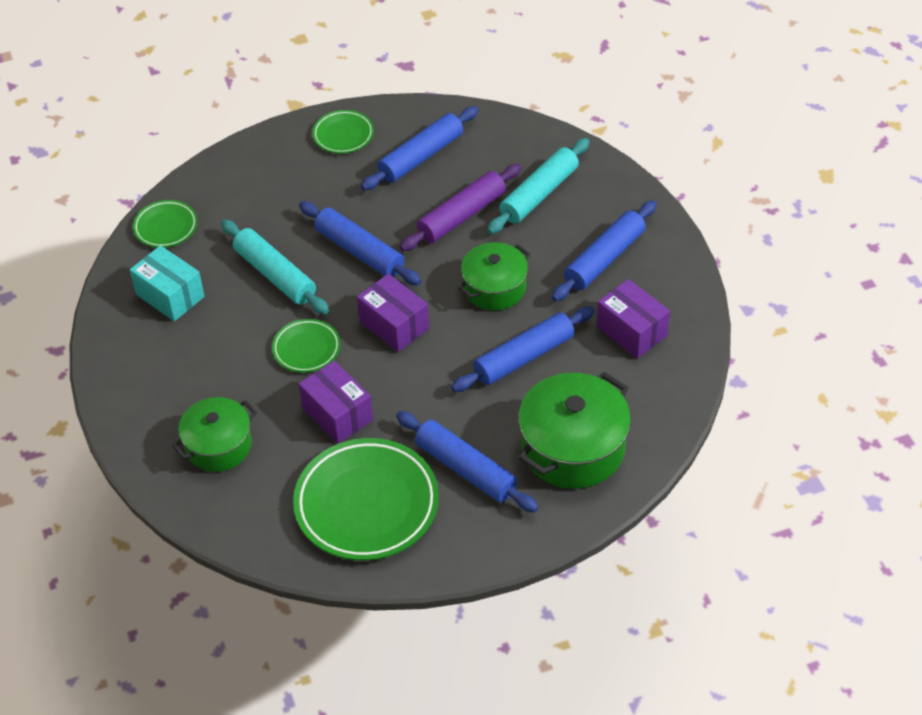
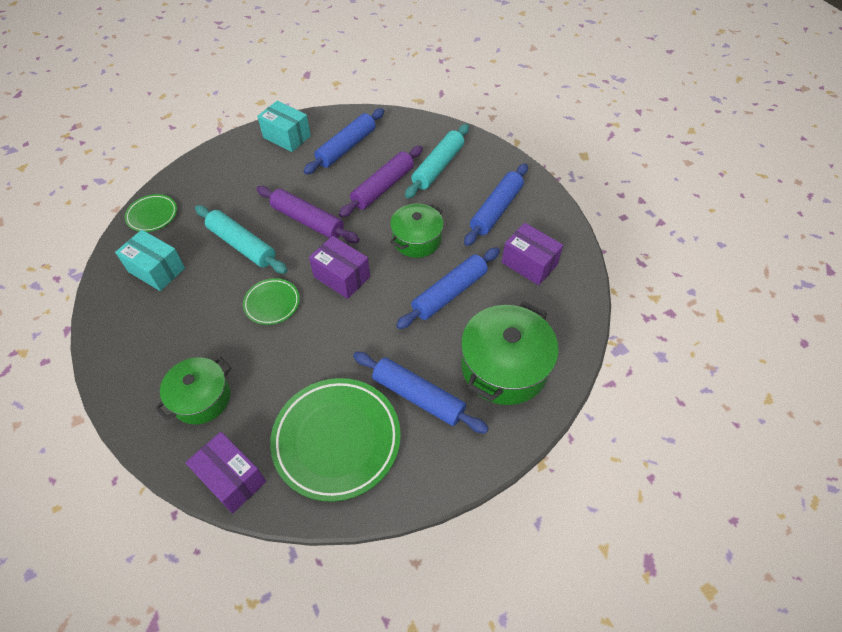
camera: 10 degrees left, 5 degrees up
blue rolling pin [299,201,421,285] -> purple rolling pin [256,186,359,243]
purple box [299,361,373,443] -> purple box moved to [185,432,266,513]
green plate [312,110,374,154] -> turquoise box [257,101,311,152]

